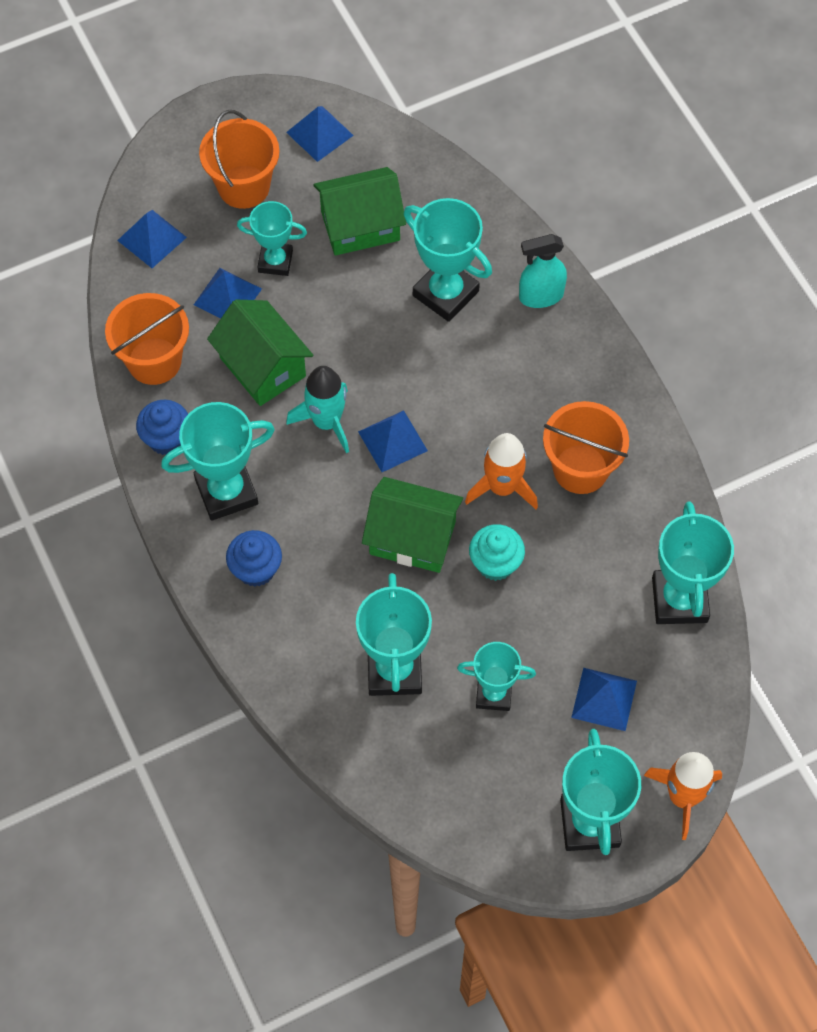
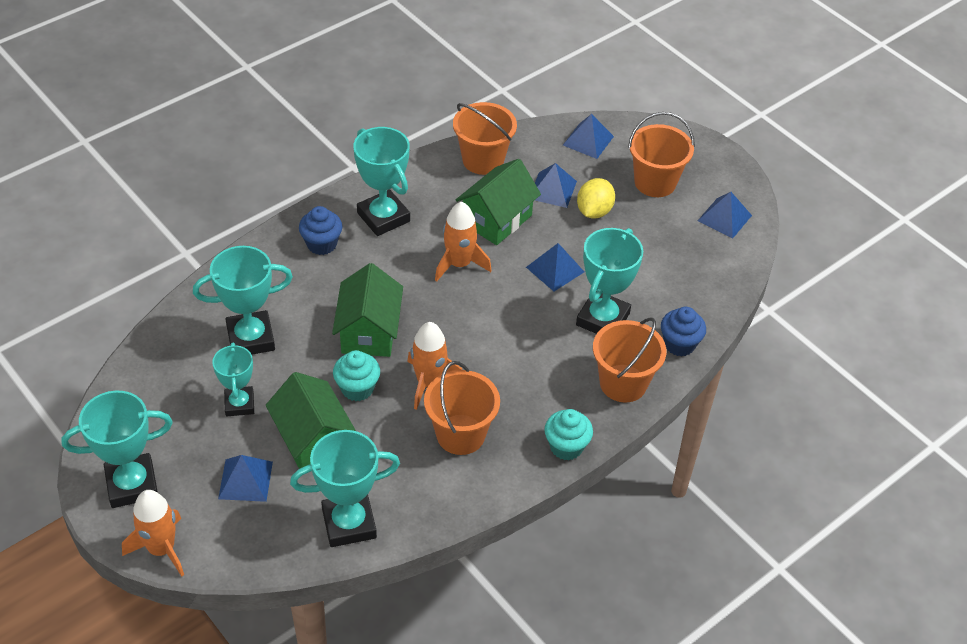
camera: 75 degrees right, 15 degrees down
blue cupcake [136,400,188,455] -> blue cupcake moved to [661,307,706,356]
turquoise trophy [237,201,307,276] -> yellow lemon [577,178,615,218]
turquoise rocket [286,366,349,453] -> orange rocket [435,201,492,282]
green house [313,167,406,256] -> green house moved to [266,372,356,469]
blue pyramid [358,410,428,472] -> blue pyramid moved to [526,243,584,291]
turquoise spray bottle [519,234,567,308] -> orange bucket [593,317,666,403]
none -> turquoise cupcake [544,409,593,460]

